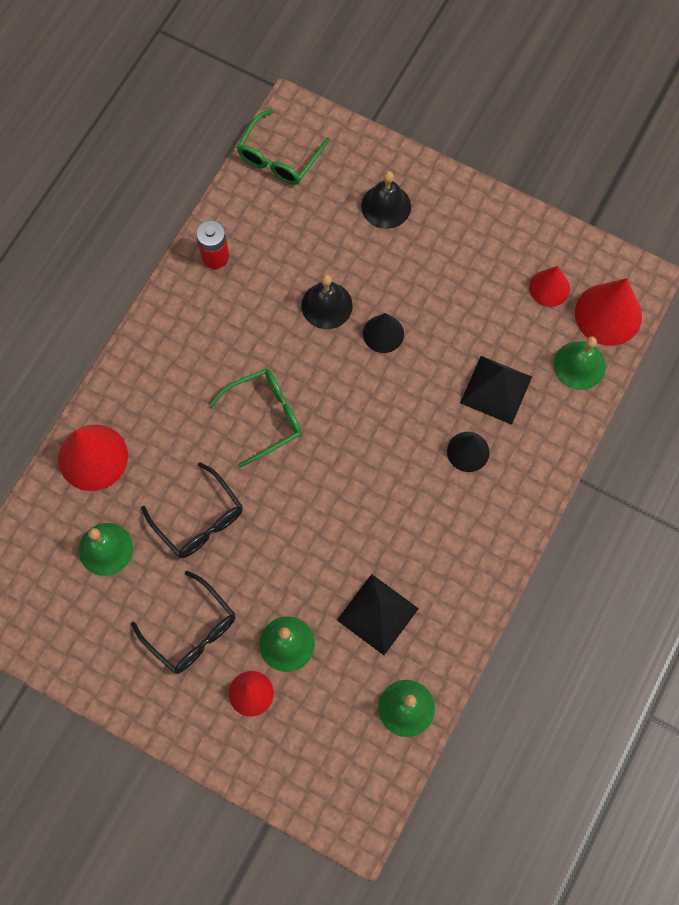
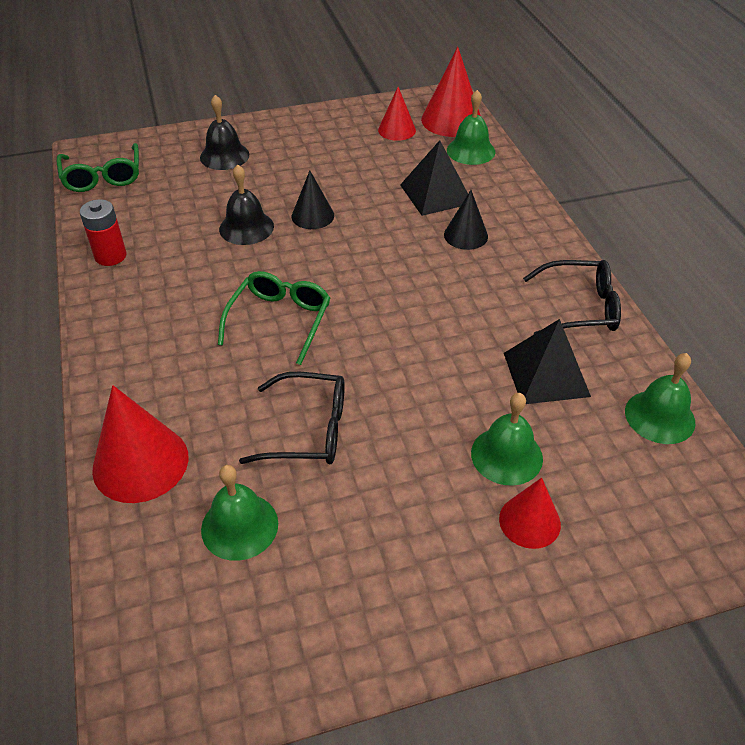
camera: 45 degrees left, 25 degrees down
black glasses [131,571,236,674] -> black glasses moved to [523,260,621,334]

